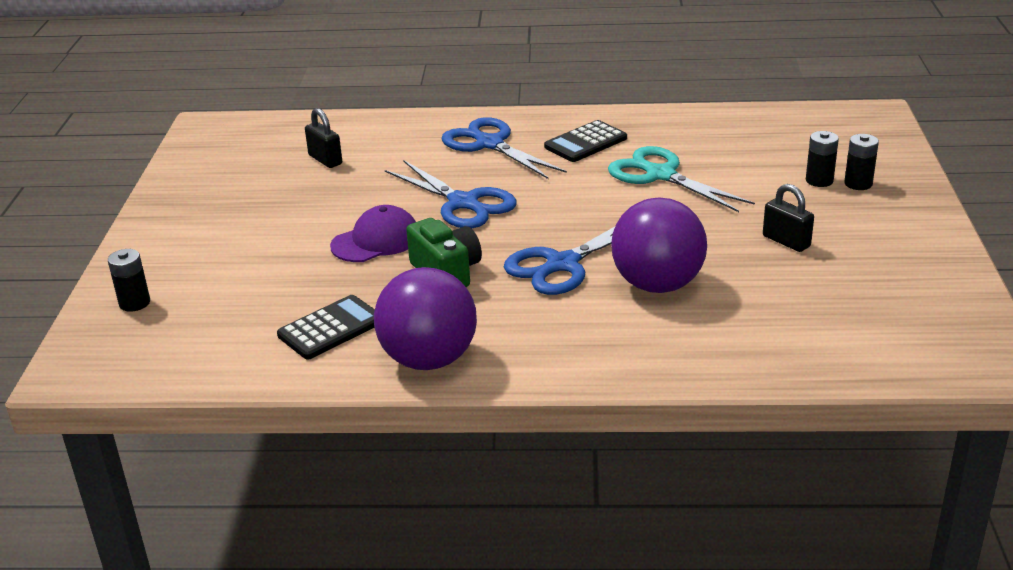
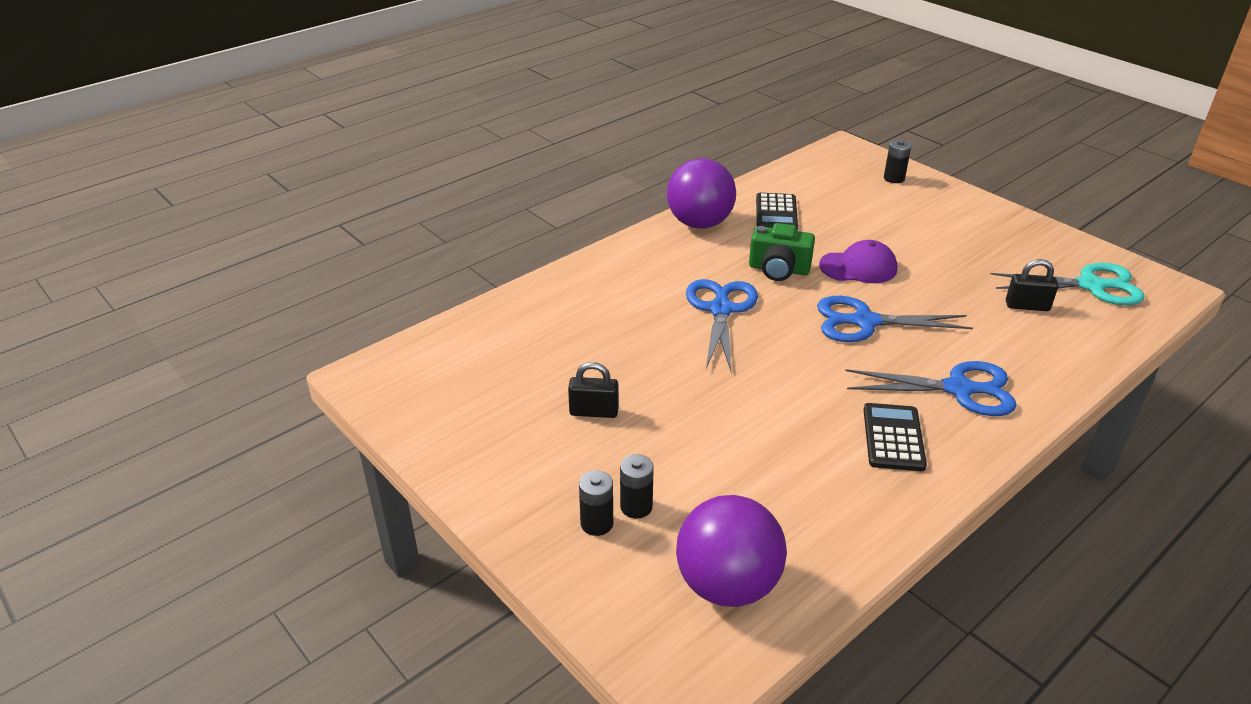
camera: 135 degrees right, 5 degrees up
purple cap [330,205,416,262] -> purple cap turned 105 degrees counterclockwise [819,240,897,283]
turquoise scissors [608,146,755,212] -> turquoise scissors moved to [991,263,1145,305]
purple ball [611,197,707,293] -> purple ball moved to [676,495,787,607]

